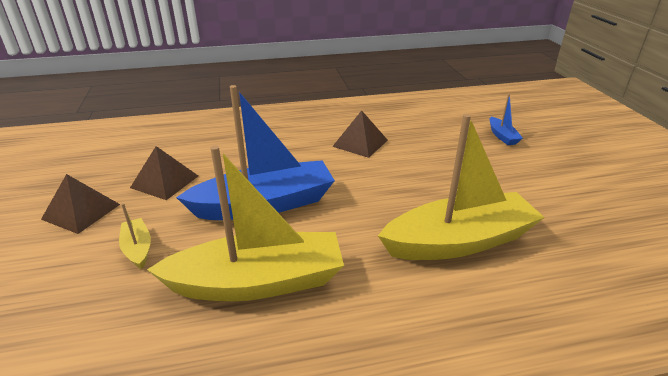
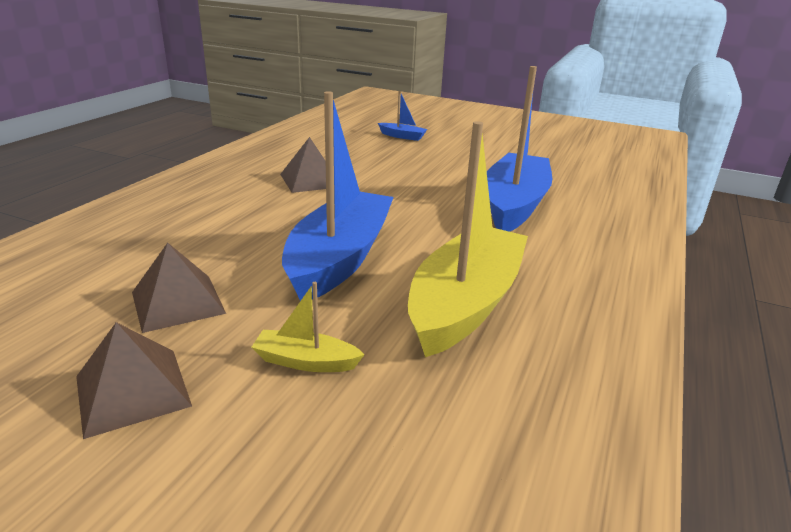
camera: 55 degrees left, 5 degrees down
yellow boat [378,114,545,260] -> blue boat [487,66,552,232]

